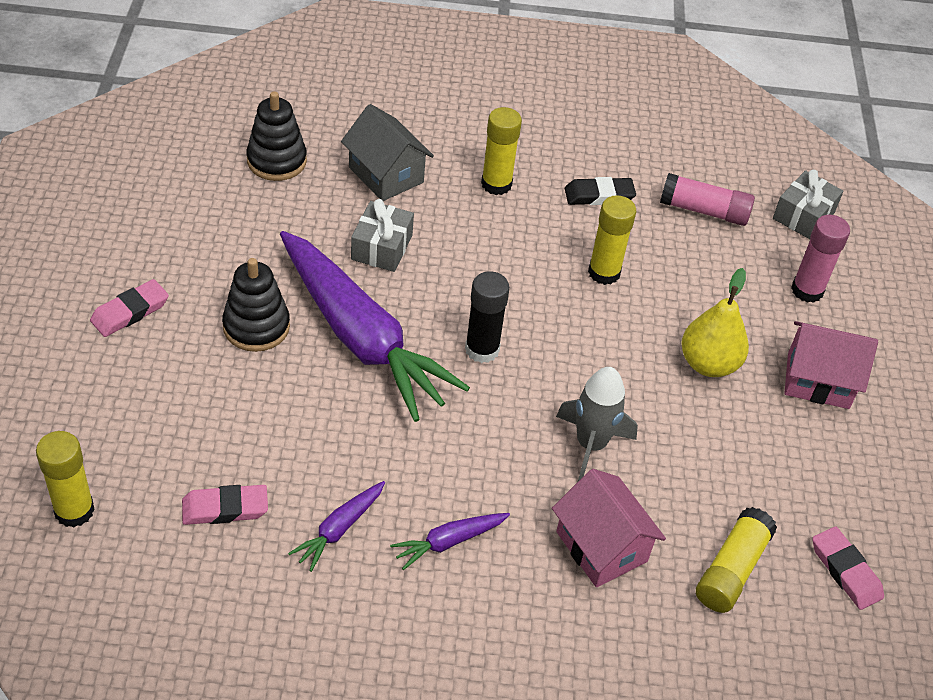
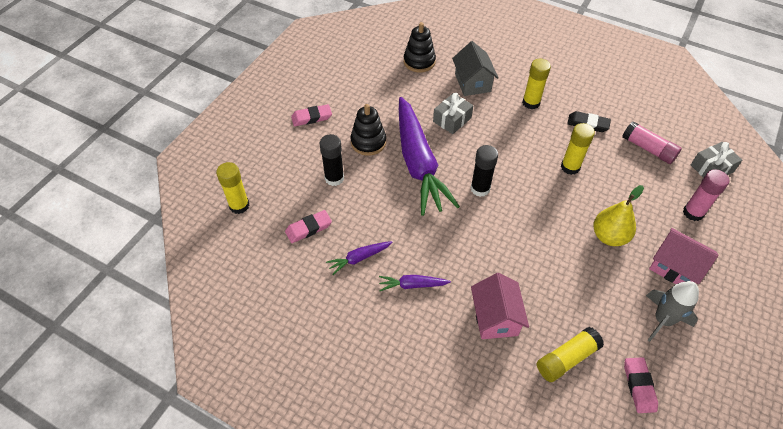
camera: 30 degrees right, 5 degrees up
pink eraser [182,485,268,525] -> pink eraser turned 45 degrees counterclockwise [285,210,332,243]
grey rocket [556,367,638,481] -> grey rocket moved to [646,281,699,342]
none -> black glue stick [320,134,344,186]

